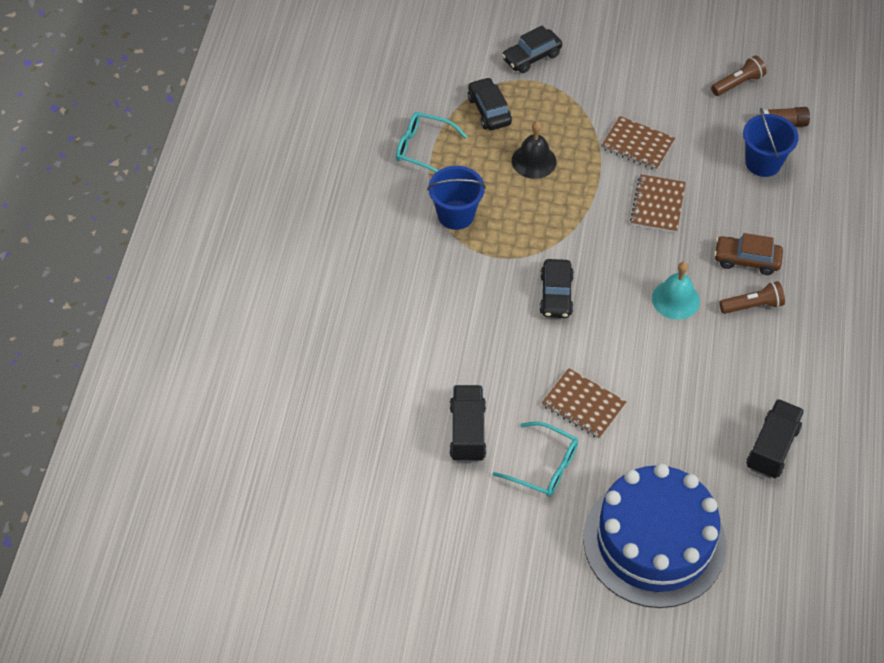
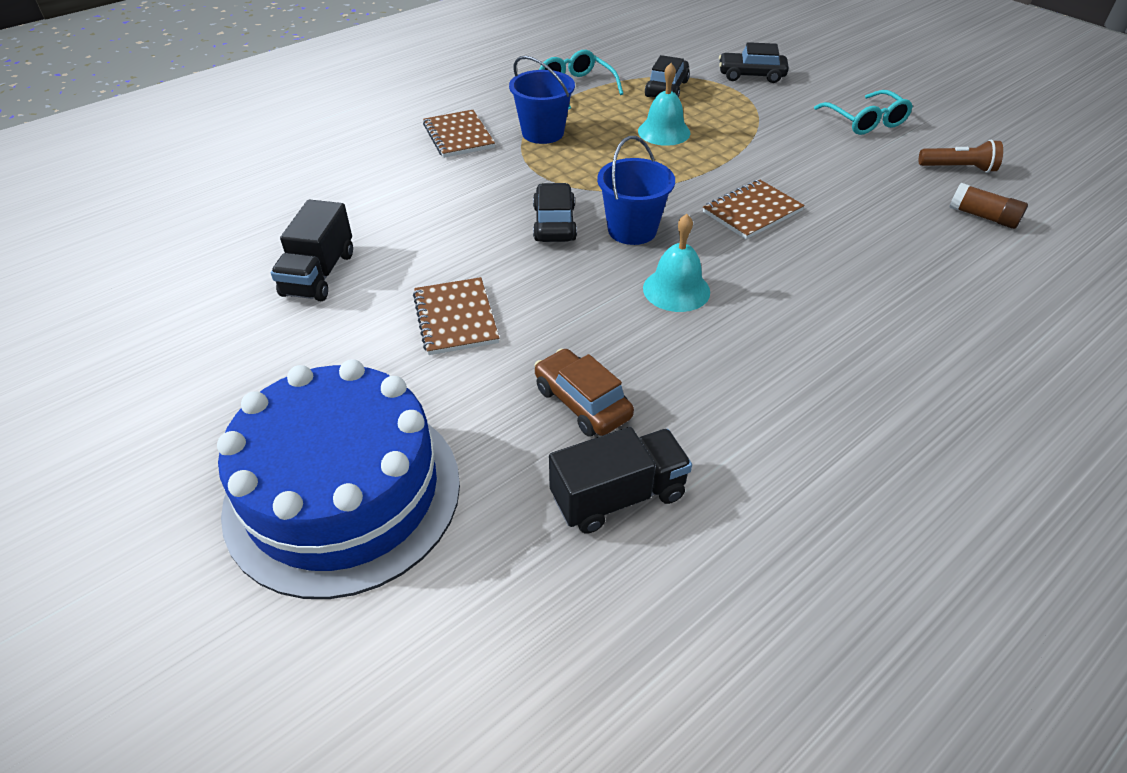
camera: 40 degrees right, 10 degrees down
black truck [450,385,486,462] -> black truck turned 150 degrees clockwise [271,199,353,301]
turquoise glasses [493,421,578,497] -> turquoise glasses moved to [814,90,913,135]
black bell [512,121,556,179] -> turquoise bell [638,63,690,146]
black car [539,259,574,318] -> black car turned 135 degrees clockwise [533,183,577,242]
brown notebook [601,116,675,171] -> brown notebook moved to [423,110,495,158]
brown car [714,233,783,275] -> brown car moved to [534,348,634,437]
brown flashlight [719,281,785,314] -> none
blue bucket [743,108,799,177] -> blue bucket moved to [597,136,675,245]

